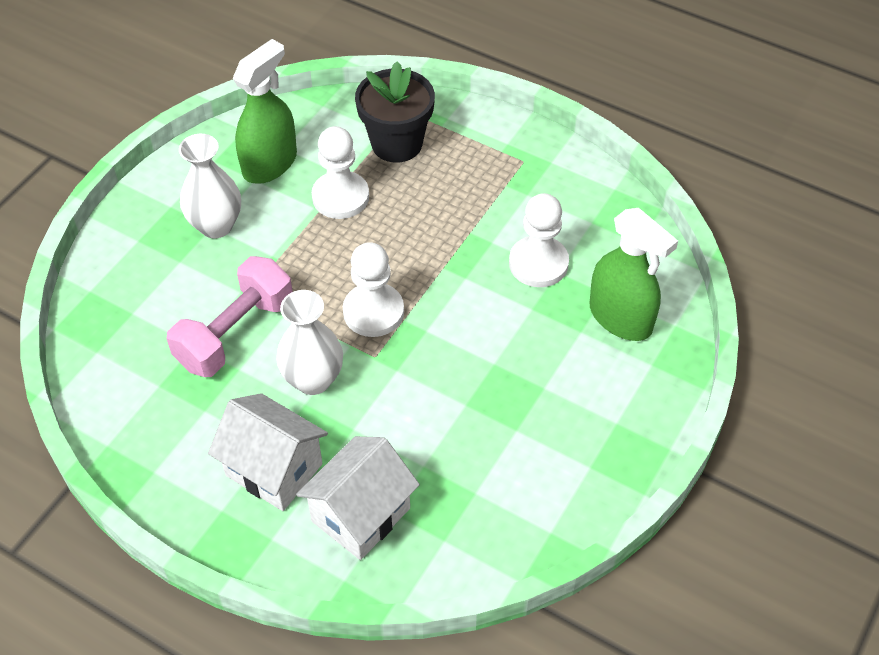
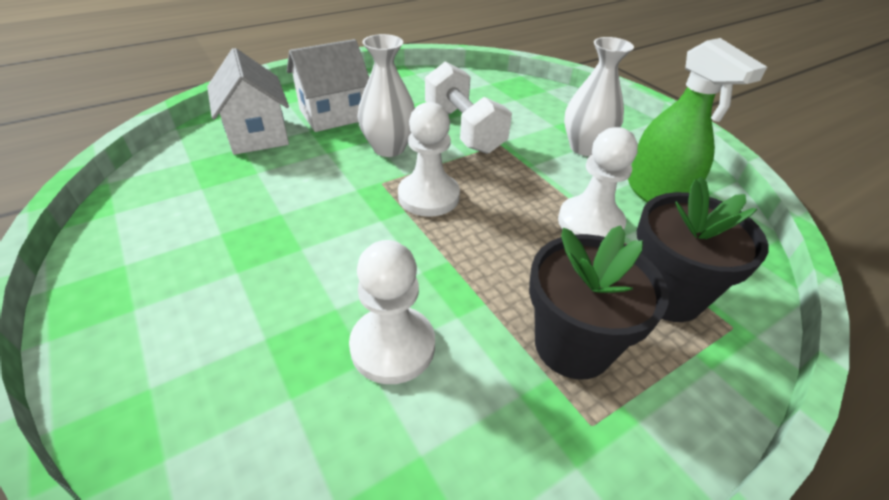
camera: 115 degrees right, 10 degrees down
pink dumbbell [166,256,293,377] -> white dumbbell [425,62,512,154]
green spray bottle [590,208,678,341] -> none
none -> black flower pot [529,225,669,380]

